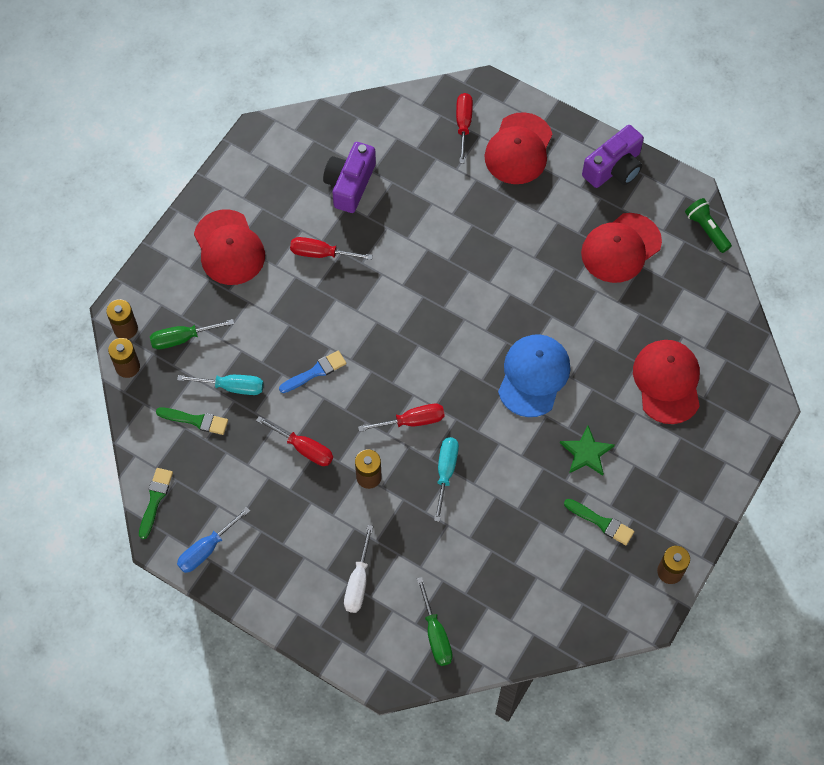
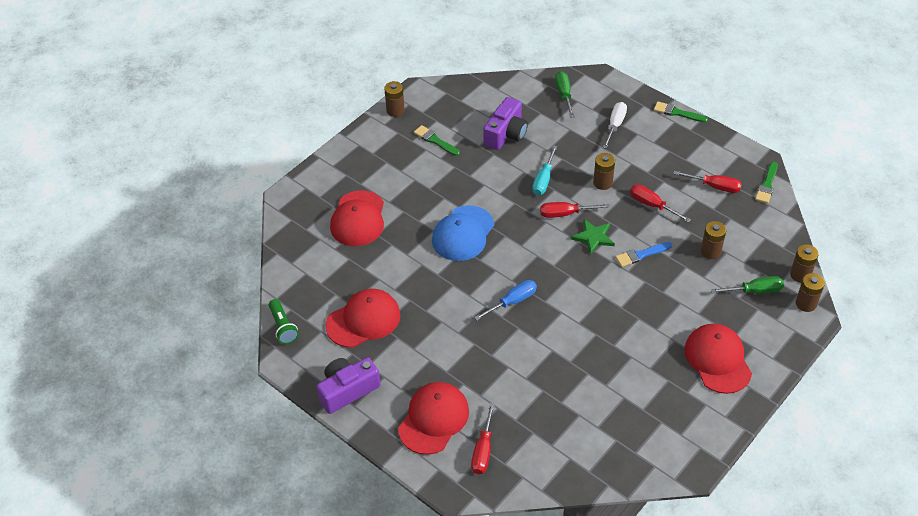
camera: 170 degrees left, 15 degrees down
green brush [156,407,228,435] -> green brush moved to [654,101,708,122]
turquoise screwdriver [177,375,264,395] -> brown battery [701,221,726,259]
blue screwdriver [177,507,250,573] -> blue screwdriver moved to [474,280,537,321]
red screwdriver [290,237,373,260] -> red screwdriver moved to [673,171,742,193]
purple camera [323,142,376,213] -> purple camera moved to [483,97,528,150]
green star [560,426,615,476] -> green star moved to [571,219,615,255]

